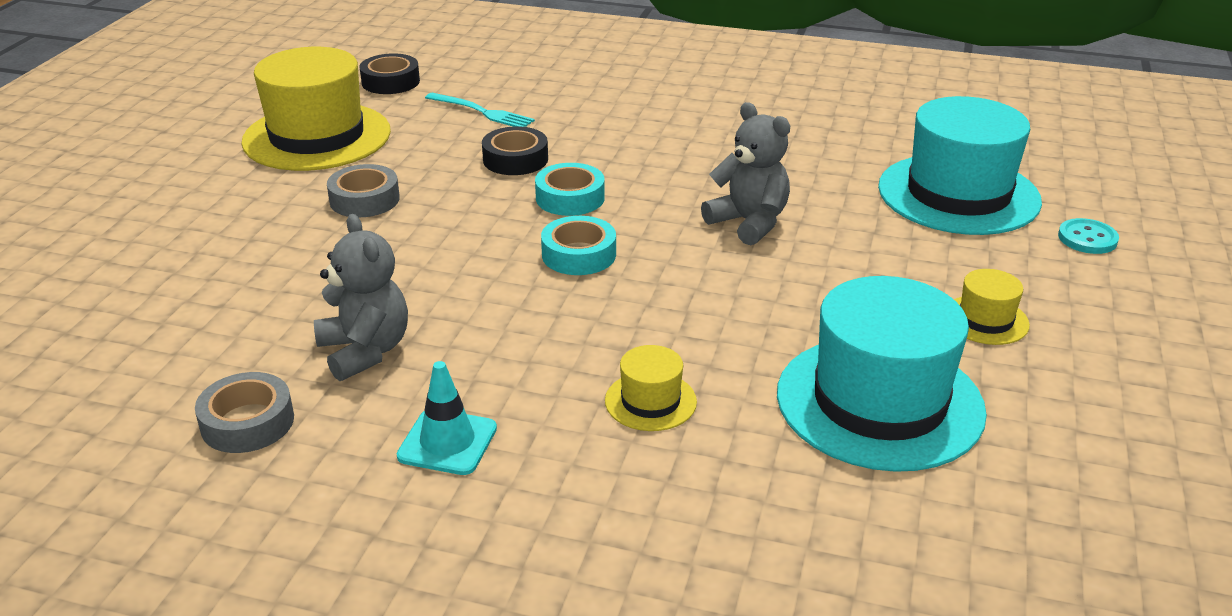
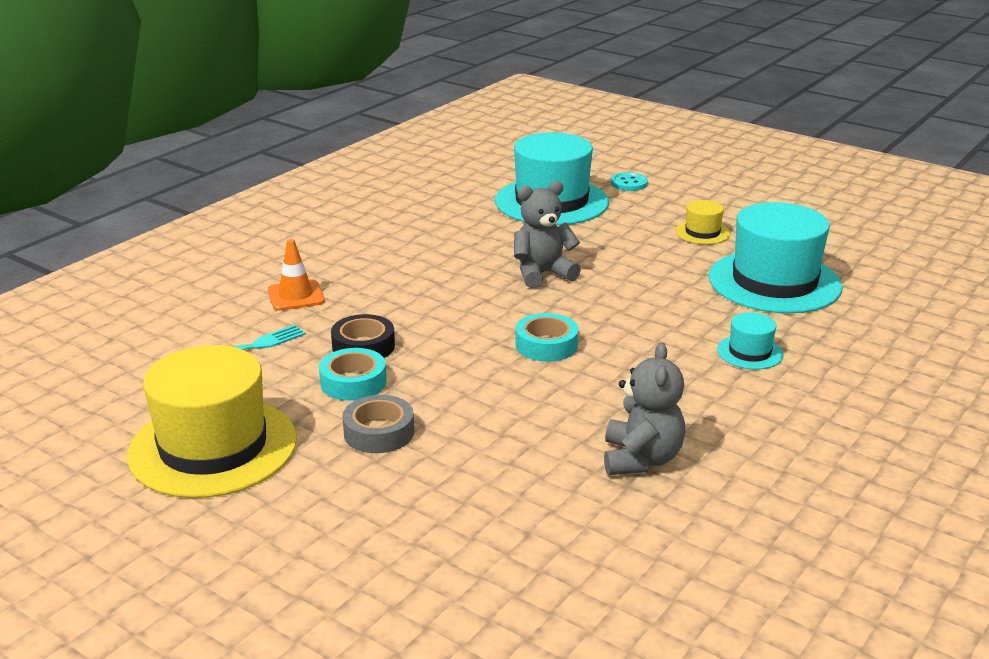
camera: 70 degrees left, 5 degrees down
grey tape [195,372,294,453] -> none
grey teddy bear [314,214,408,381] -> grey teddy bear turned 105 degrees clockwise [604,342,685,475]
black tape [360,54,420,94] -> none
turquoise traffic cone [397,361,497,475] -> none
turquoise tape [535,163,605,216] -> turquoise tape moved to [319,348,386,401]
yellow hat [605,345,697,431] -> turquoise hat [717,312,784,370]
none -> orange traffic cone [268,239,325,311]

